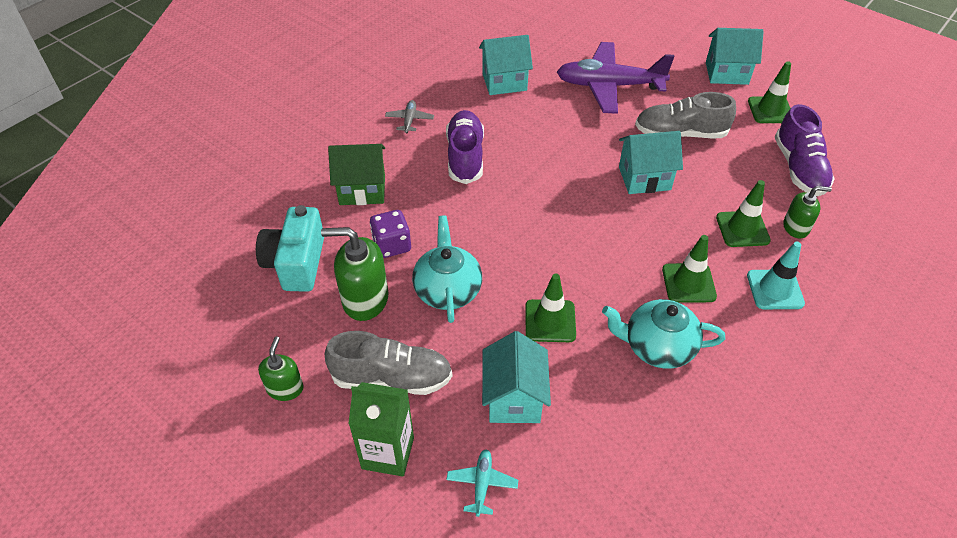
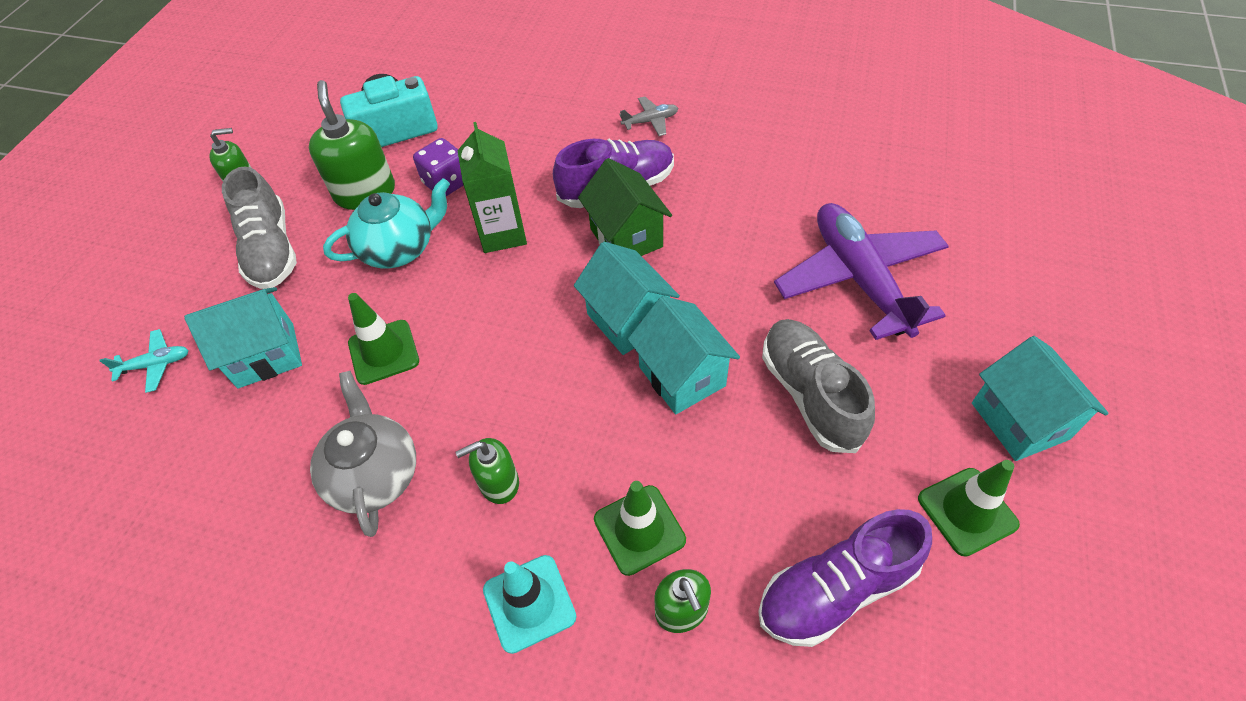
camera: 70 degrees right, 5 degrees up
green house [328,144,385,205] -> green house moved to [578,158,672,256]
green carton [348,382,414,477] -> green carton moved to [458,122,527,253]
turquoise house [479,35,533,95] -> turquoise house moved to [574,242,680,355]
turquoise teapot [602,299,725,369] -> grey teapot [310,371,416,537]
green traffic cone [662,235,717,303] -> green soap dispenser [455,438,519,504]

